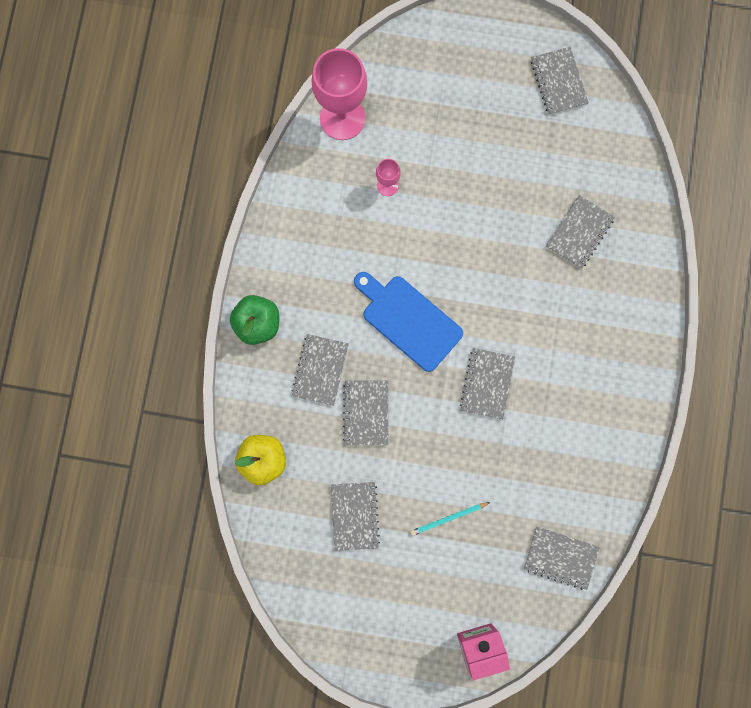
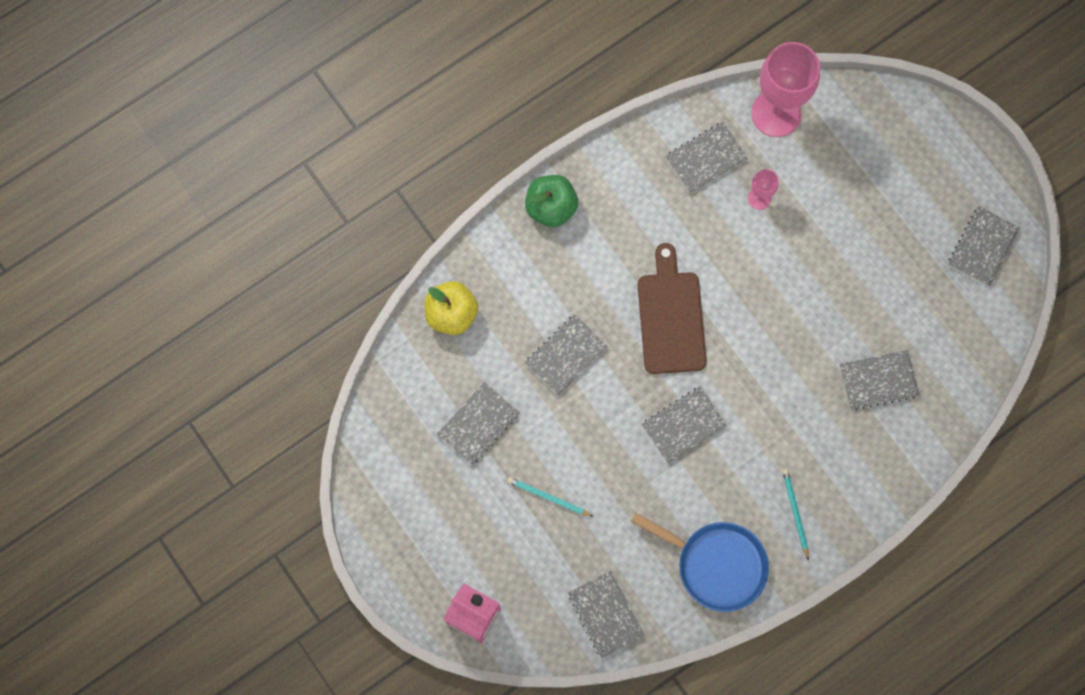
camera: 45 degrees right, 5 degrees down
grey notebook [291,334,349,406] -> grey notebook moved to [666,122,748,194]
blue cutting board [354,272,463,372] -> brown cutting board [638,243,707,374]
none -> blue pan [631,513,769,612]
none -> turquoise pencil [782,469,809,561]

